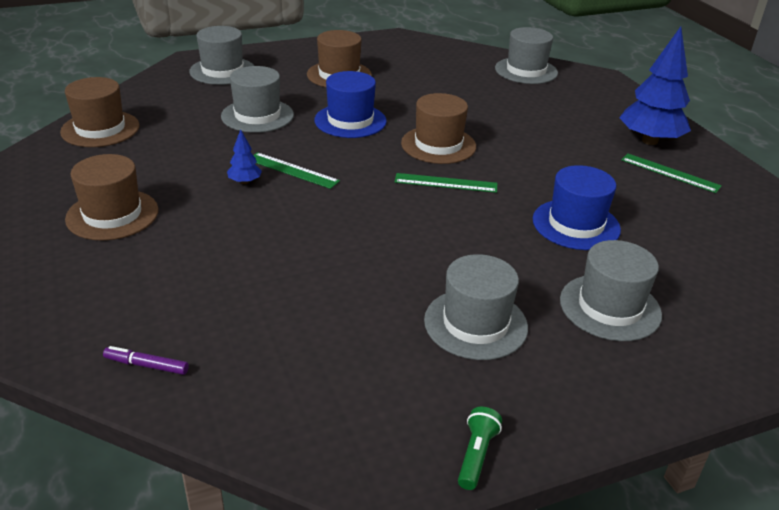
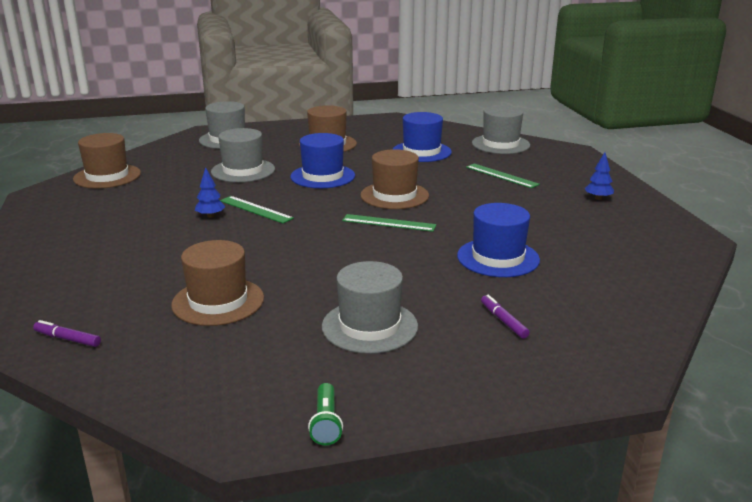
camera: 10 degrees right, 10 degrees down
brown hat [65,154,159,241] -> brown hat moved to [171,240,264,326]
green flashlight [458,407,502,490] -> green flashlight turned 150 degrees clockwise [308,383,343,445]
grey hat [560,240,662,341] -> purple marker [481,295,530,339]
blue tree [619,27,691,145] -> blue tree [584,152,614,200], size x0.44
green ruler [621,153,722,193] -> green ruler moved to [466,163,540,188]
none -> blue hat [393,112,452,162]

